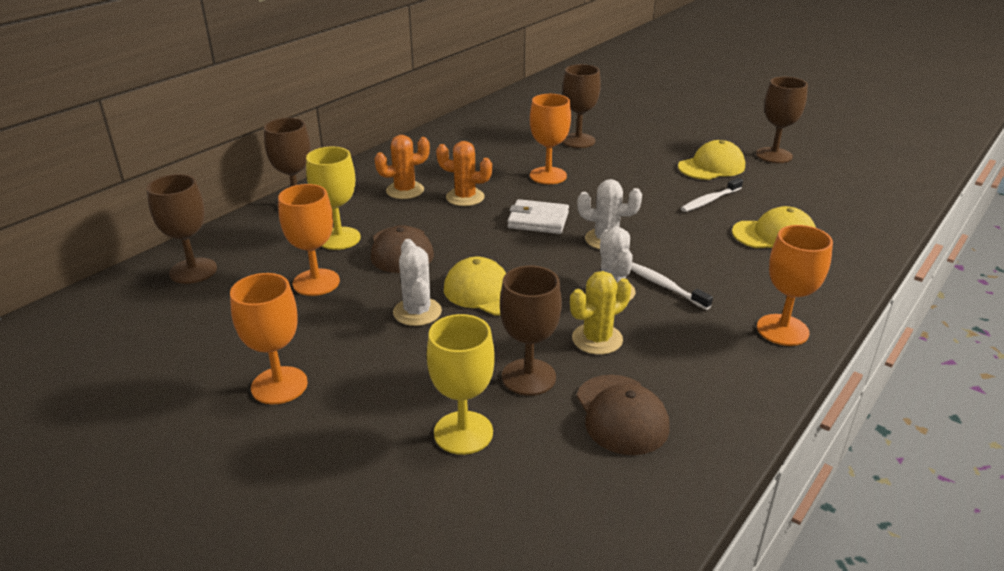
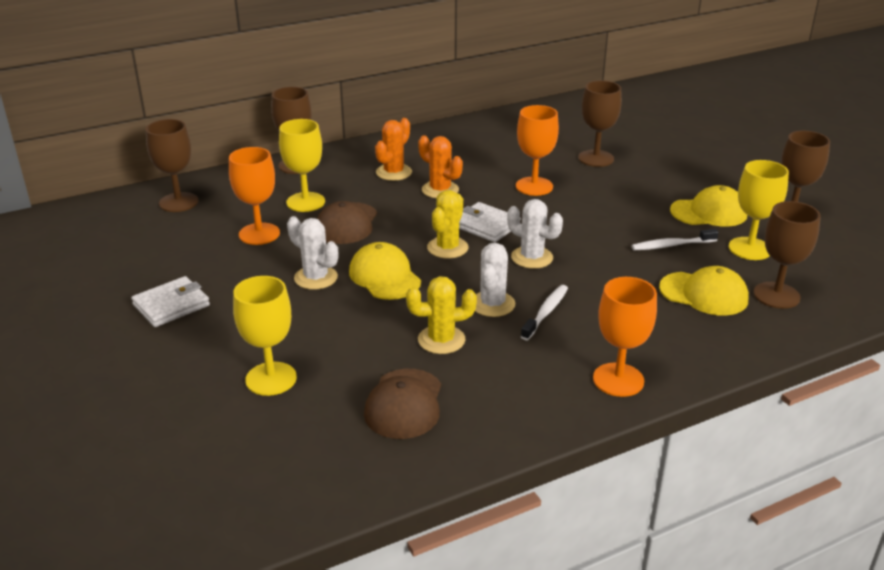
camera: 25 degrees right, 0 degrees up
orange goblet [230,273,308,404] -> white wallet [131,276,210,327]
orange cactus [374,135,430,199] -> orange cactus turned 60 degrees counterclockwise [375,118,412,181]
white cactus [393,239,442,326] -> white cactus turned 60 degrees counterclockwise [287,216,338,290]
brown goblet [500,266,562,396] -> brown goblet moved to [754,201,821,309]
white toothbrush [631,262,713,310] -> white toothbrush turned 45 degrees clockwise [521,285,568,340]
none -> yellow cactus [427,190,468,258]
none -> yellow goblet [729,160,789,260]

